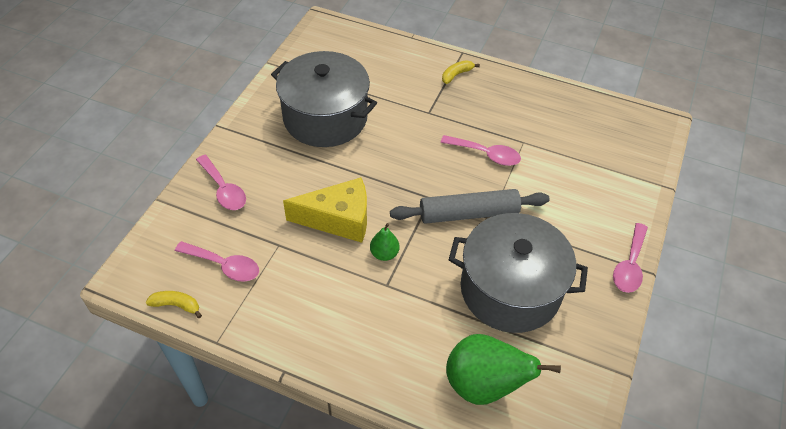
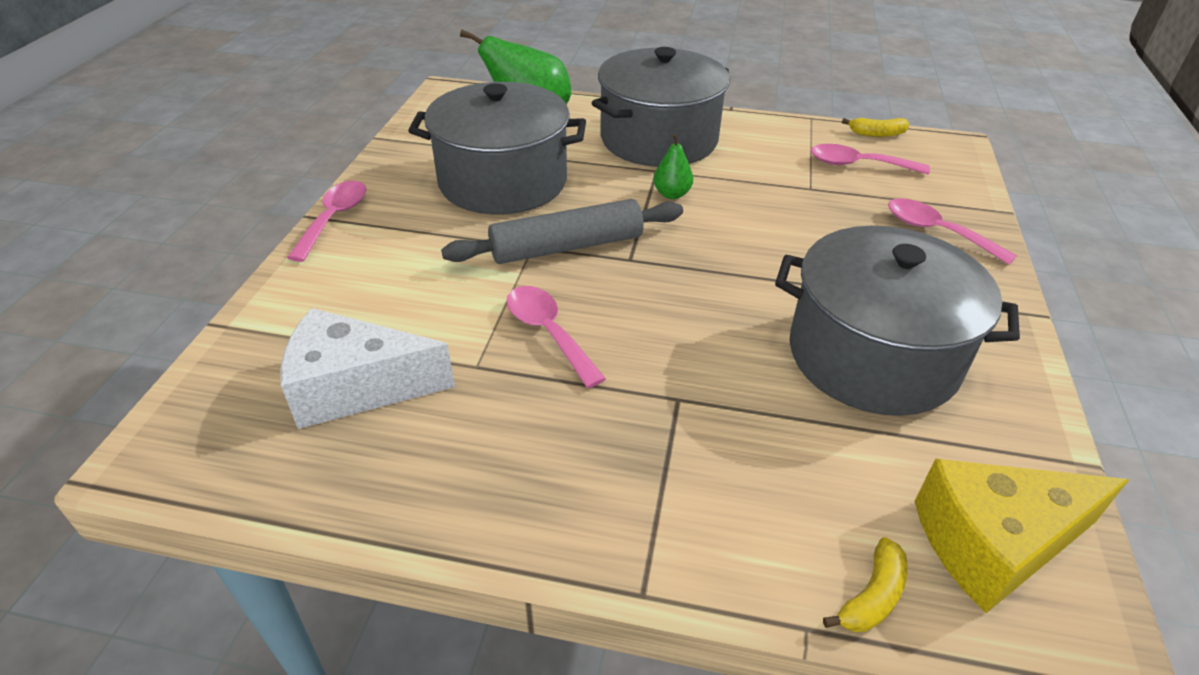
camera: 170 degrees right, 10 degrees down
yellow cheese [283,177,367,243] -> yellow cheese moved to [915,459,1129,613]
pink spoon [440,135,521,166] -> pink spoon turned 45 degrees clockwise [507,286,606,388]
yellow banana [442,60,480,84] -> yellow banana moved to [823,537,908,632]
none -> white cheese [280,308,455,429]
none -> grey pot [592,47,730,167]

